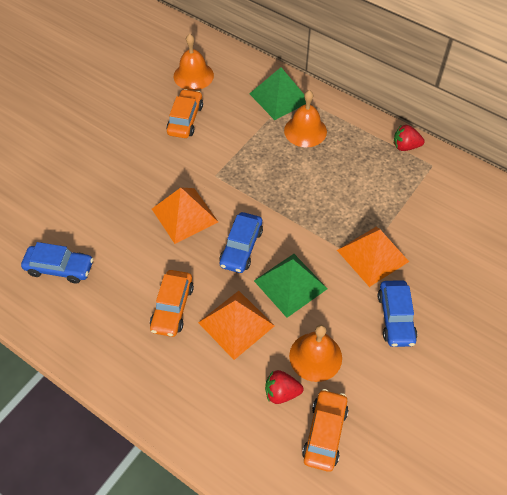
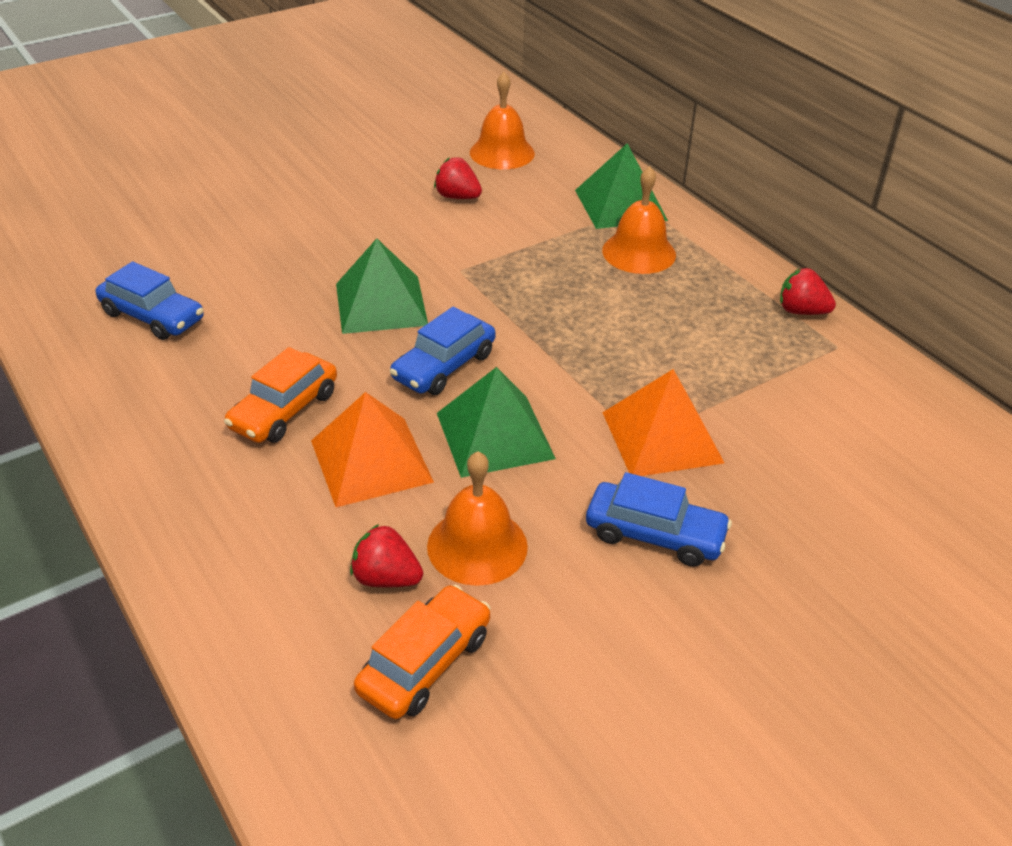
camera: 20 degrees right, 15 degrees down
orange pyramid [152,187,218,244] -> green pyramid [336,238,428,334]
orange car [166,89,203,138] -> red strawberry [434,157,482,199]
blue car [378,280,417,347] -> blue car turned 90 degrees counterclockwise [586,472,732,567]

